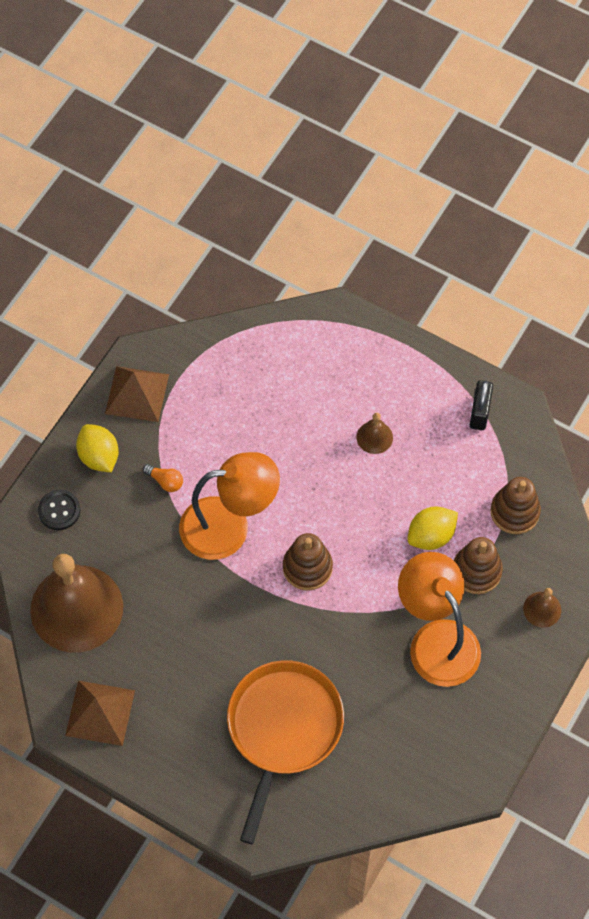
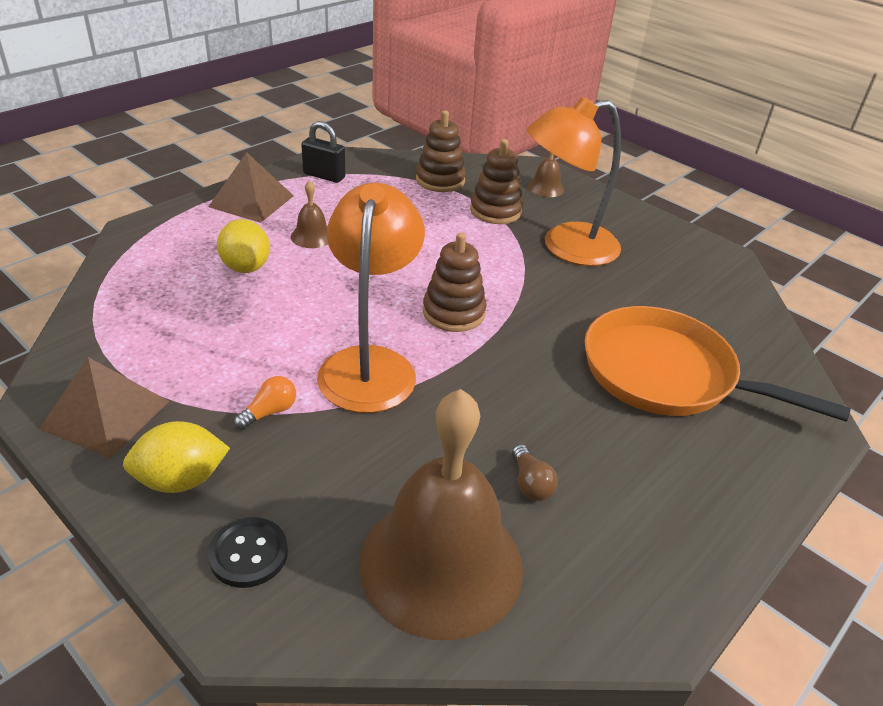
camera: 80 degrees left, 25 degrees down
brown pyramid [65,681,135,746] -> brown pyramid moved to [208,152,294,223]
yellow lemon [407,506,458,550] -> yellow lemon moved to [217,219,270,273]
none -> brown light bulb [512,444,558,501]

